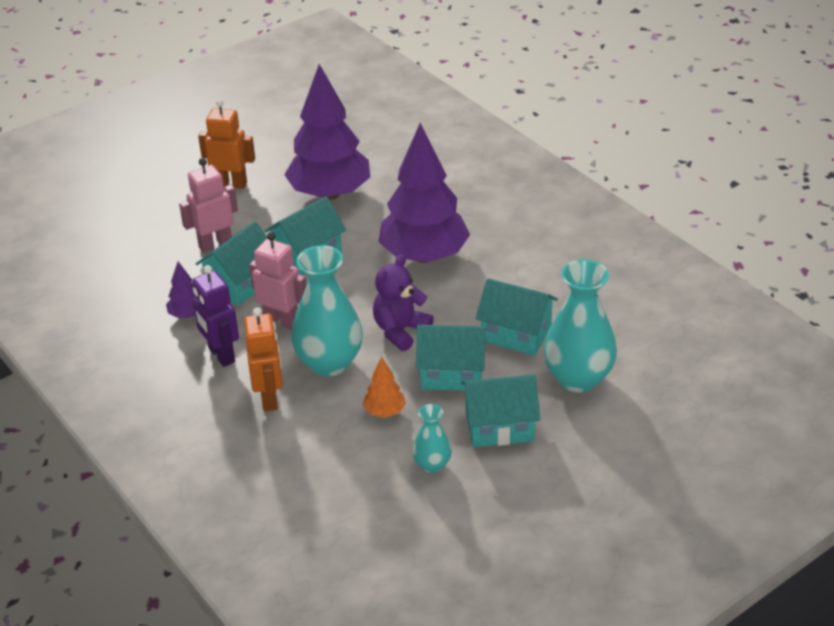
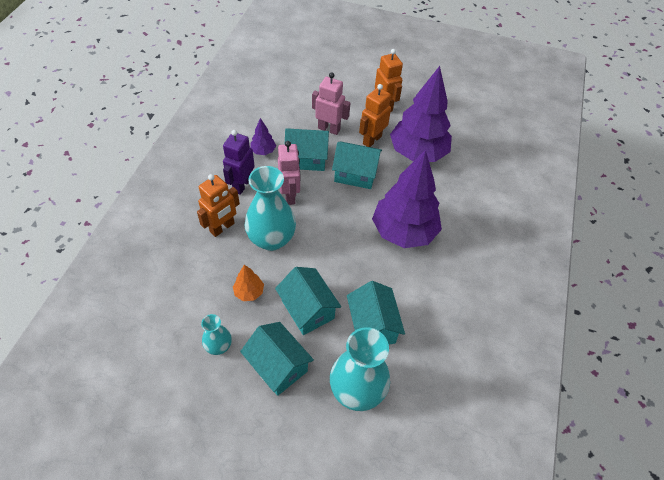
camera: 50 degrees right, 15 degrees up
purple teddy bear [373,254,434,351] -> none
none -> orange robot [359,84,391,147]

